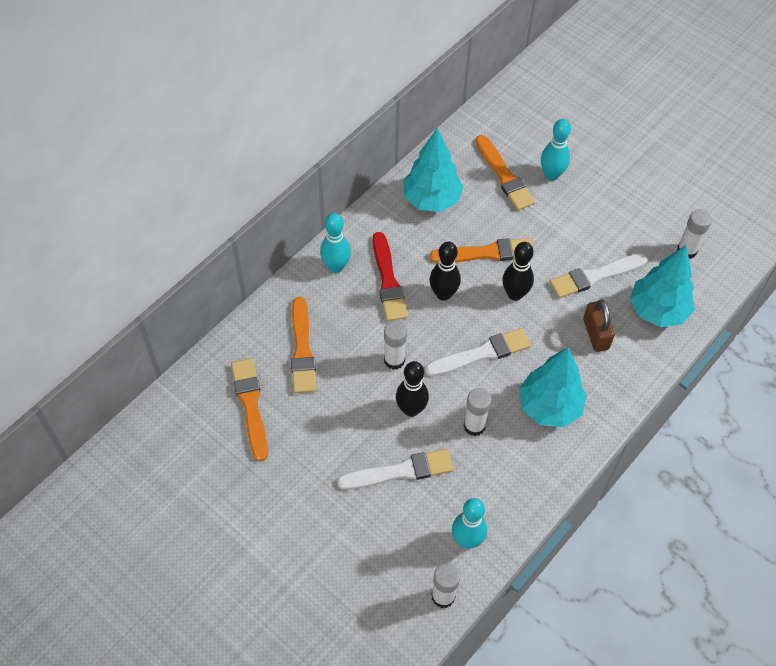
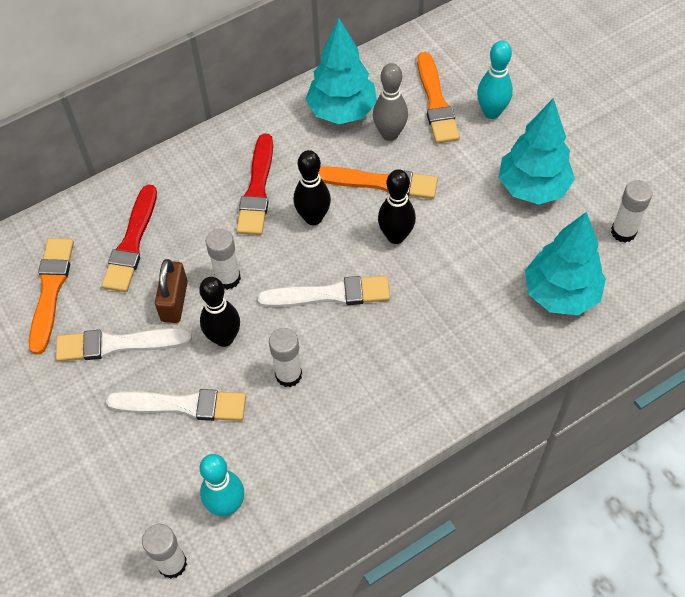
camera: 20 degrees right, 0 degrees up
orange brush [291,297,317,393] -> red brush [101,185,157,292]
turquoise bowling pin [320,213,351,273] -> none
turquoise tree [519,348,587,427] -> turquoise tree moved to [499,98,575,204]
white brush [550,253,648,298] -> white brush moved to [56,328,192,362]
brown padlock [583,300,615,352] -> brown padlock moved to [155,259,188,323]
none -> grey bowling pin [373,63,408,141]

